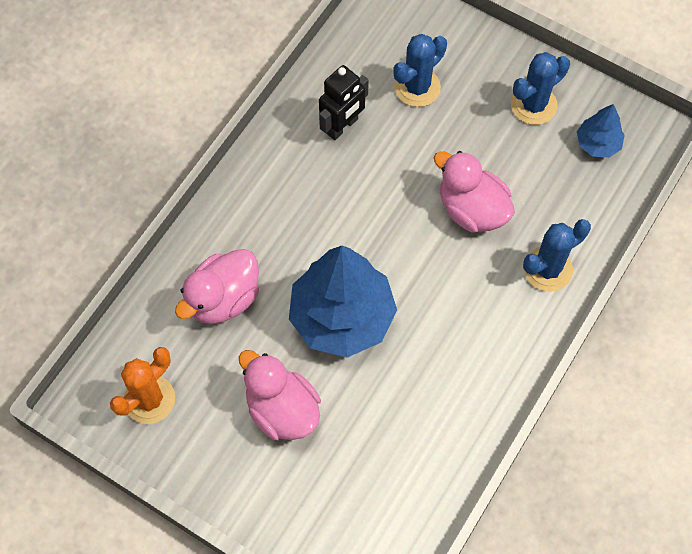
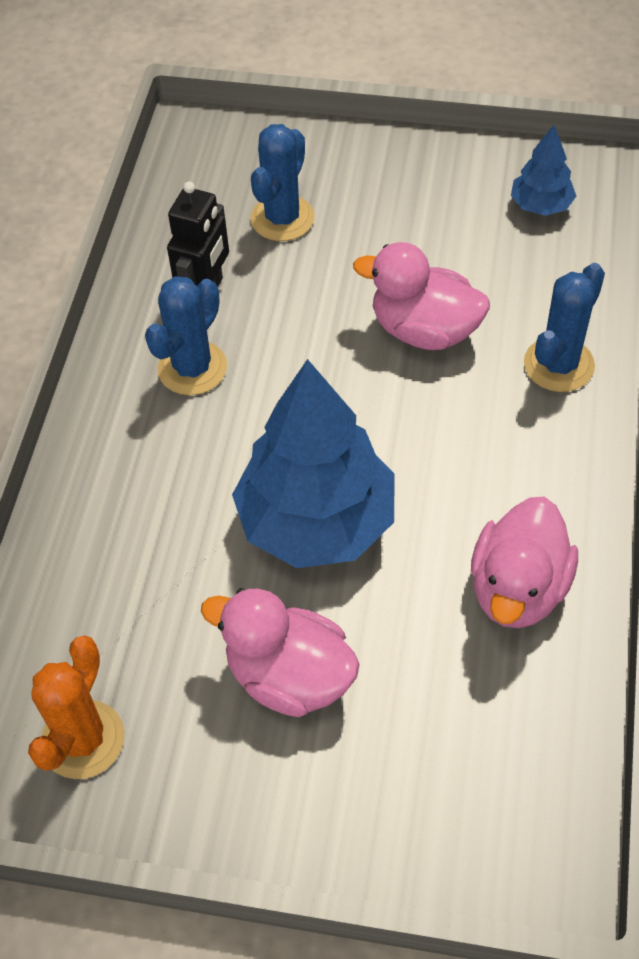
camera: 20 degrees left, 10 degrees down
pink duck [175,249,259,324] -> pink duck moved to [471,497,578,628]
blue cactus [511,52,570,125] -> blue cactus moved to [145,276,227,395]

